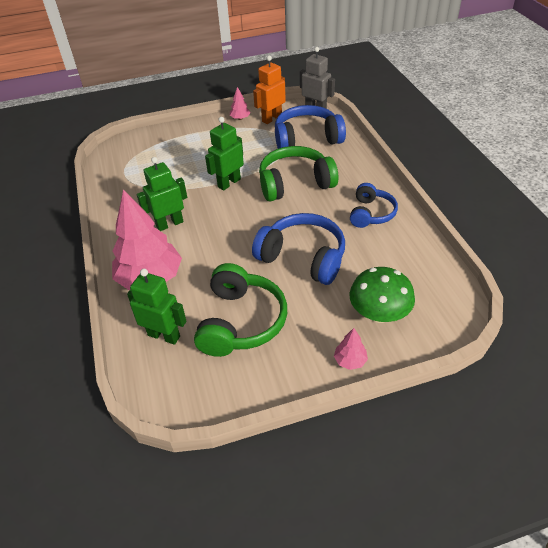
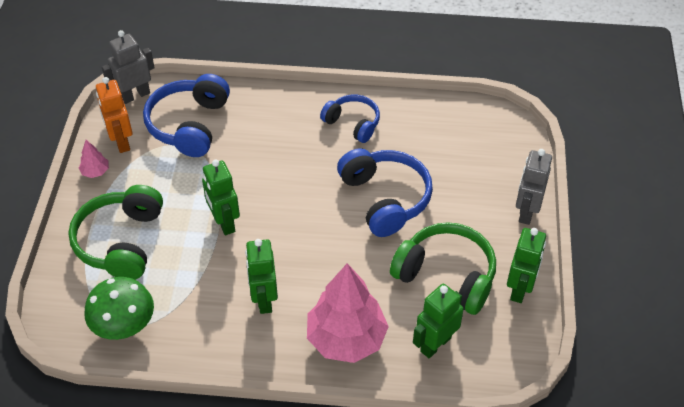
camera: 70 degrees left, 5 degrees up
blue headphones [252,213,345,285] -> blue headphones turned 105 degrees clockwise [337,148,433,237]
green headphones [259,146,338,201] -> green headphones moved to [68,185,163,280]
pink tree [334,328,368,370] -> grey robot [516,149,552,225]
green mushroom [350,267,415,323] -> green mushroom moved to [84,277,154,340]
none -> green robot [507,228,546,303]

